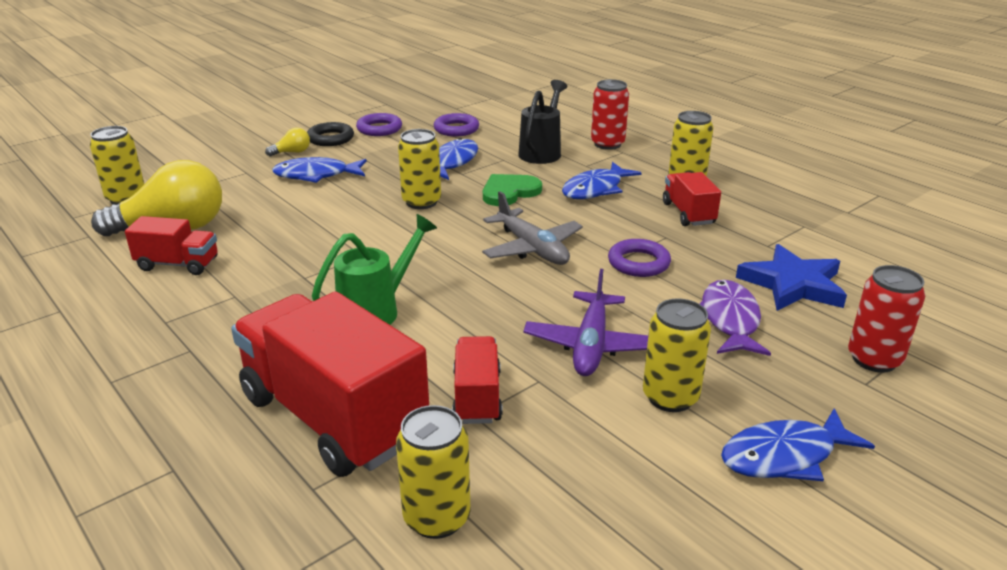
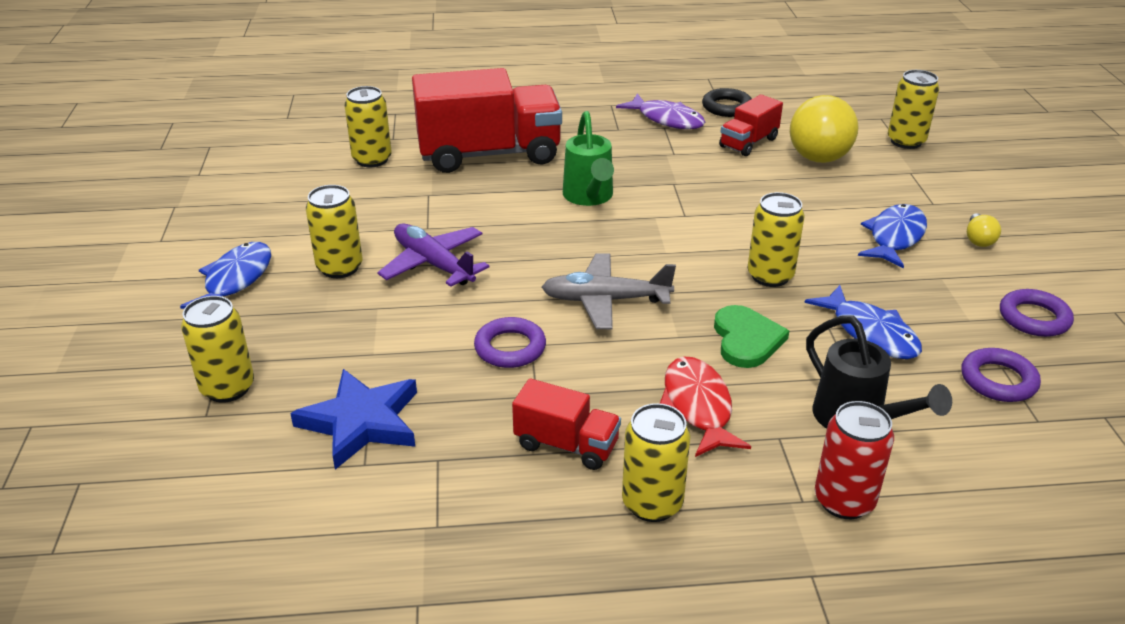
camera: 125 degrees right, 5 degrees up
black ring [307,122,354,146] -> black ring moved to [702,88,752,117]
red truck [452,336,503,424] -> none
blue fish [562,162,641,199] -> red fish [660,357,751,457]
purple fish [700,280,771,356] -> purple fish moved to [616,93,705,129]
red can [848,265,925,373] -> yellow can [181,296,254,403]

